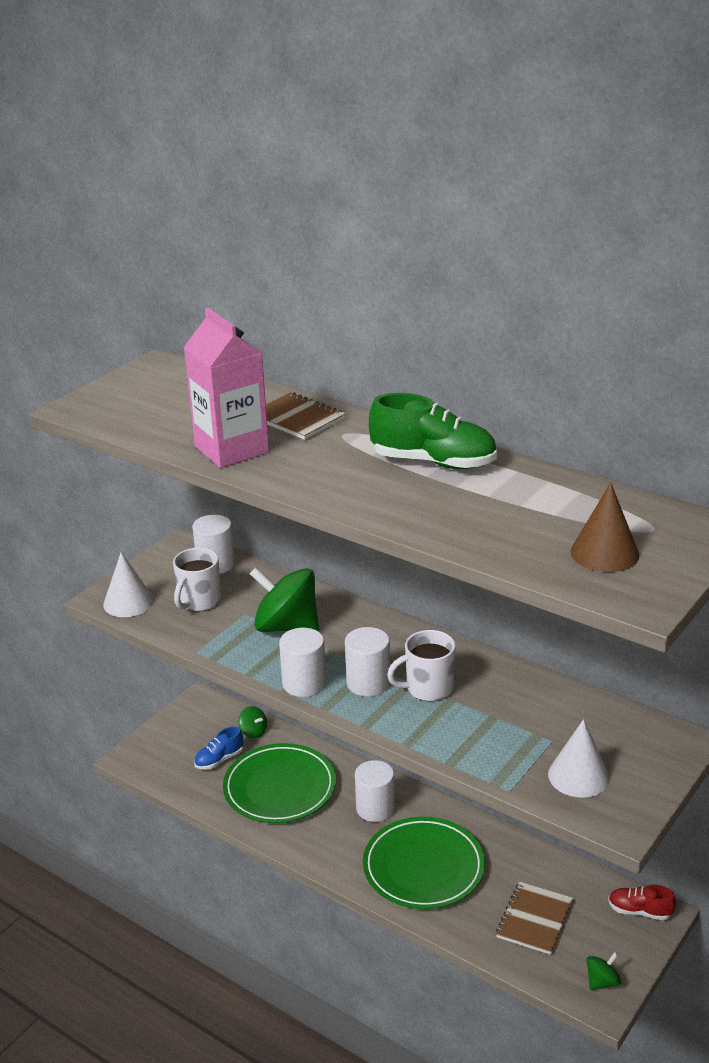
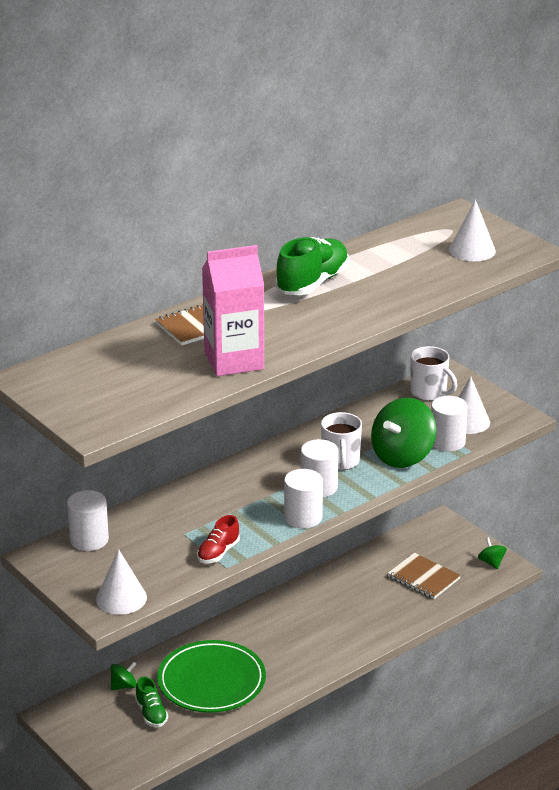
camera: 75 degrees left, 0 degrees up
white mug [173,547,221,611] -> white mug moved to [410,346,457,401]
blue shoe [194,726,243,770] -> green shoe [135,677,168,727]
green spinning top [250,567,319,632] -> green spinning top moved to [371,398,437,468]
white cylinder [355,760,395,822] -> white cylinder moved to [431,396,468,452]
green plate [363,817,485,909] -> none
brown cone [571,483,639,572] -> white cone [449,200,496,261]
red shoe [608,885,676,920] -> red shoe moved to [197,515,240,563]

